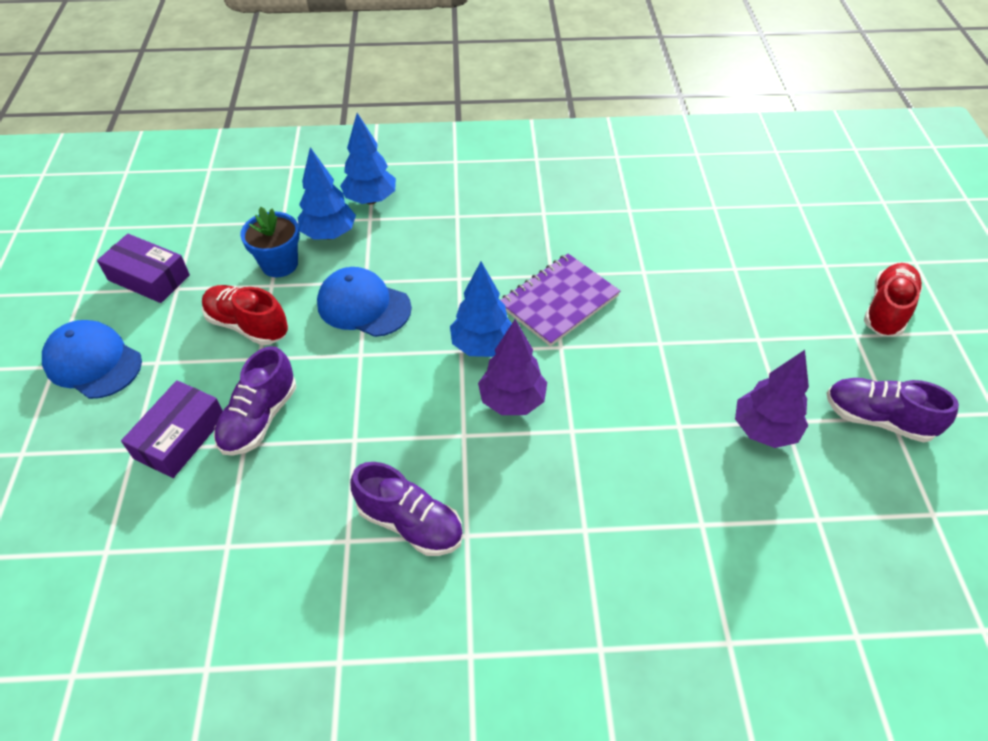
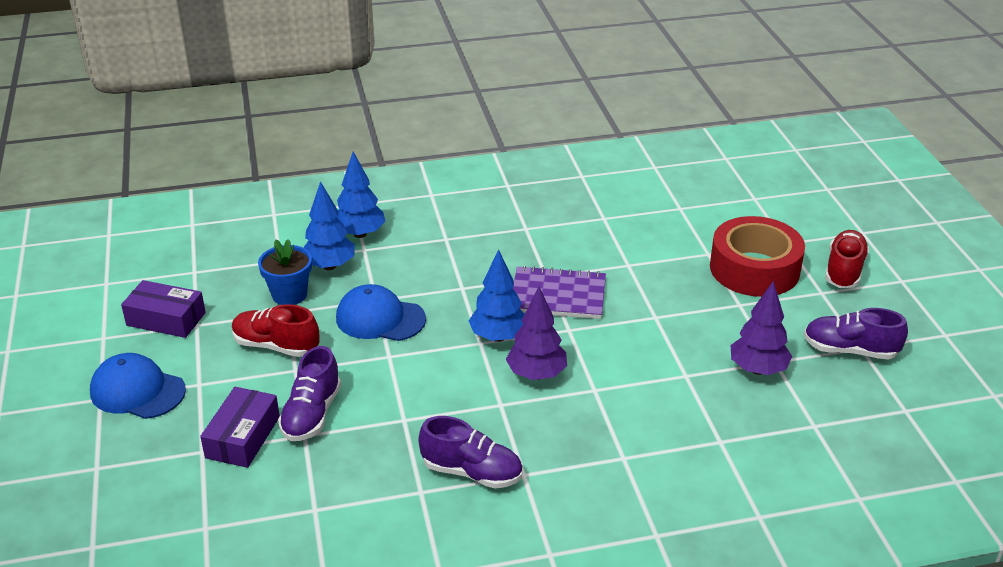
camera: 10 degrees left, 15 degrees down
purple notebook [500,254,620,347] -> purple notebook turned 60 degrees clockwise [513,266,606,319]
none -> red tape [710,216,805,297]

